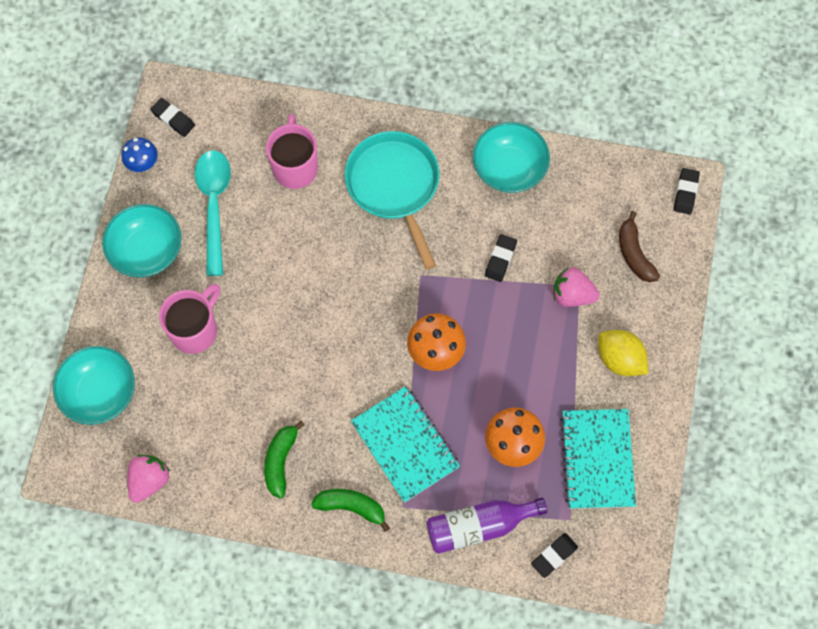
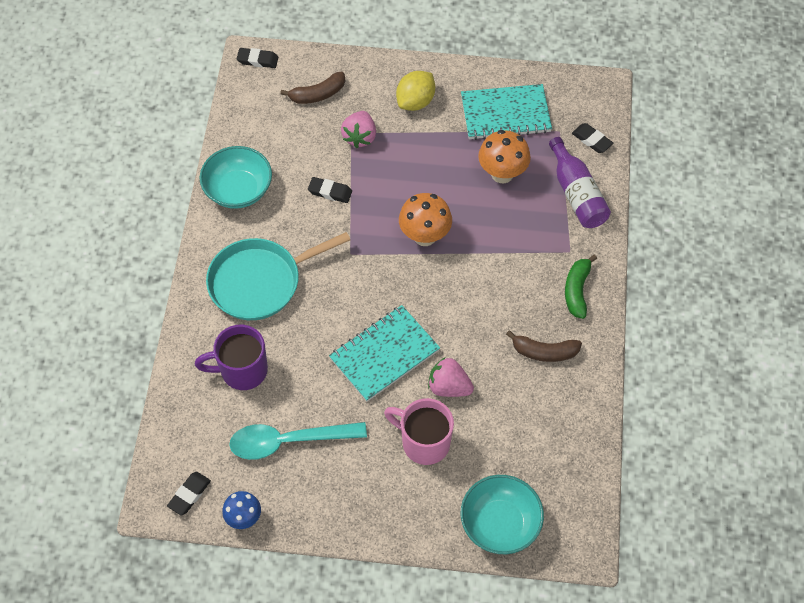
camera: 95 degrees left, 10 degrees down
turquoise bowl [102,204,182,277] -> none
pink strawberry [128,455,170,503] -> pink strawberry moved to [428,357,474,397]
green banana [264,421,305,499] -> brown banana [506,330,582,362]
pink mug [266,114,318,189] -> purple mug [195,325,268,390]
turquoise notebook [351,386,460,503] -> turquoise notebook moved to [329,305,440,402]

